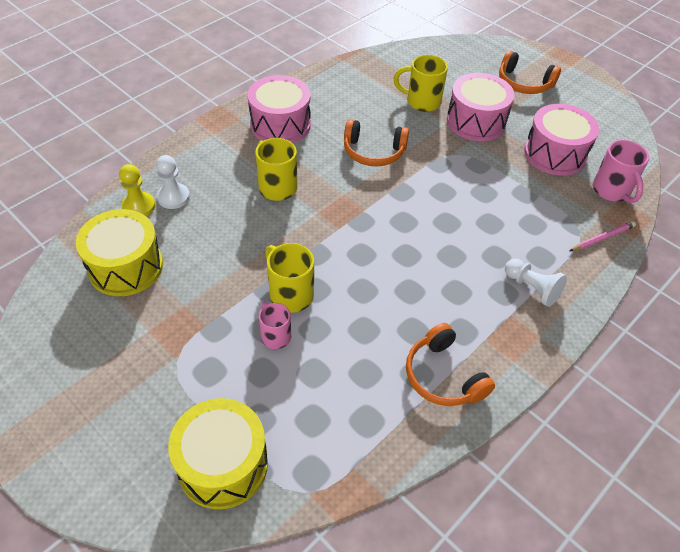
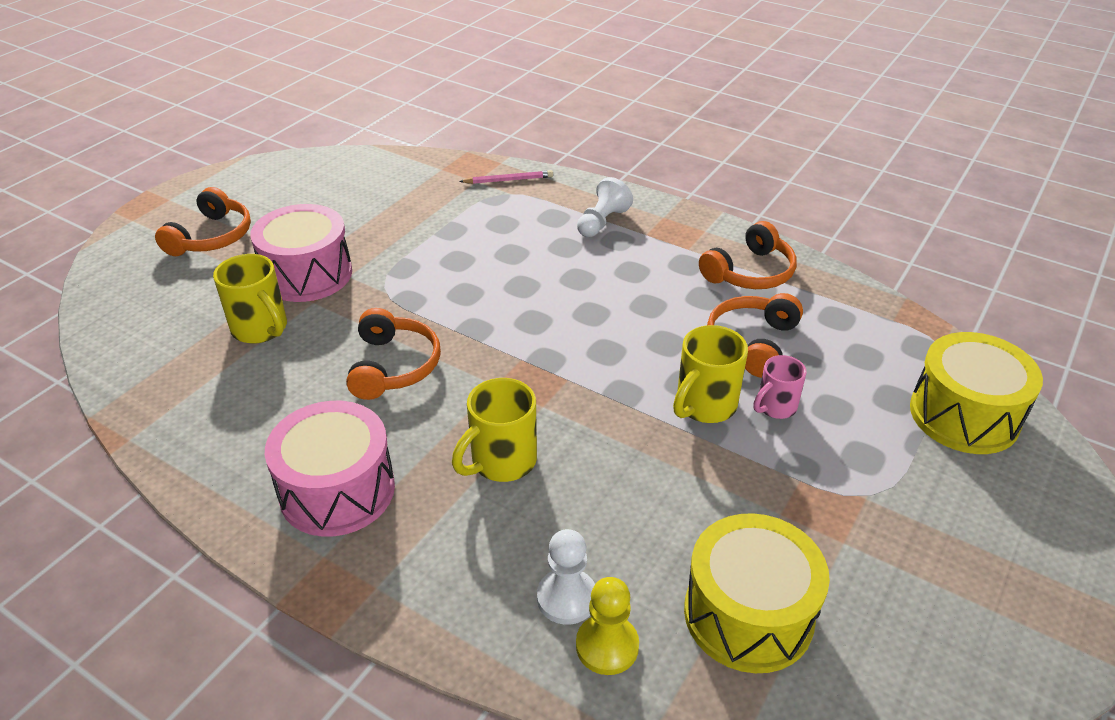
camera: 100 degrees left, 10 degrees down
yellow mug [393,55,448,112] -> yellow mug turned 45 degrees counterclockwise [213,254,287,344]
pink drum [524,104,599,176] -> none
pink pencil [570,221,636,251] -> pink pencil turned 120 degrees clockwise [459,170,553,184]
pink mug [593,140,649,203] -> none
none -> orange headphones [707,293,803,378]

